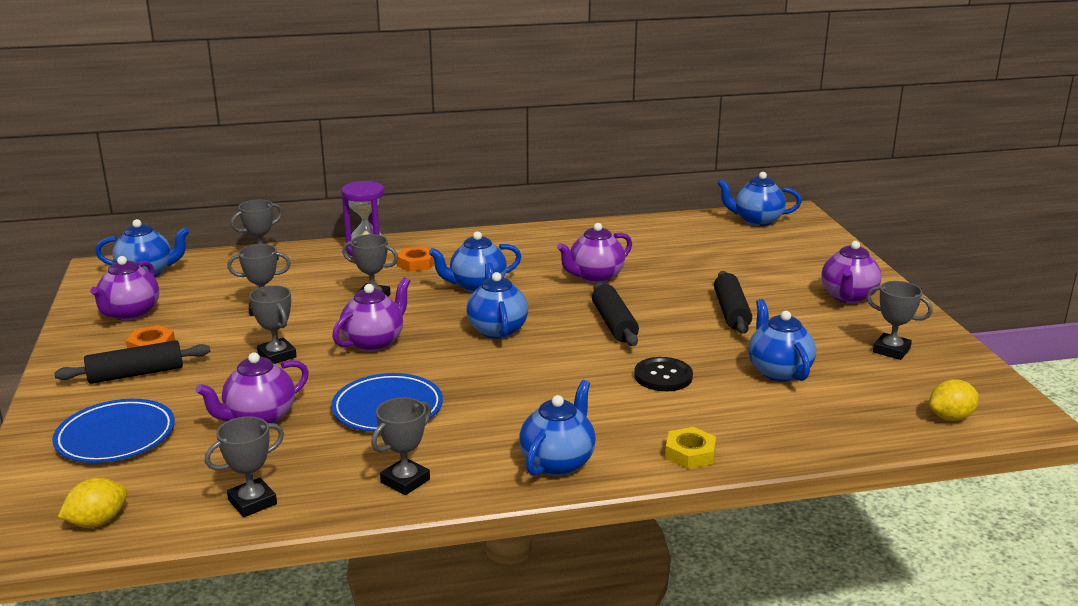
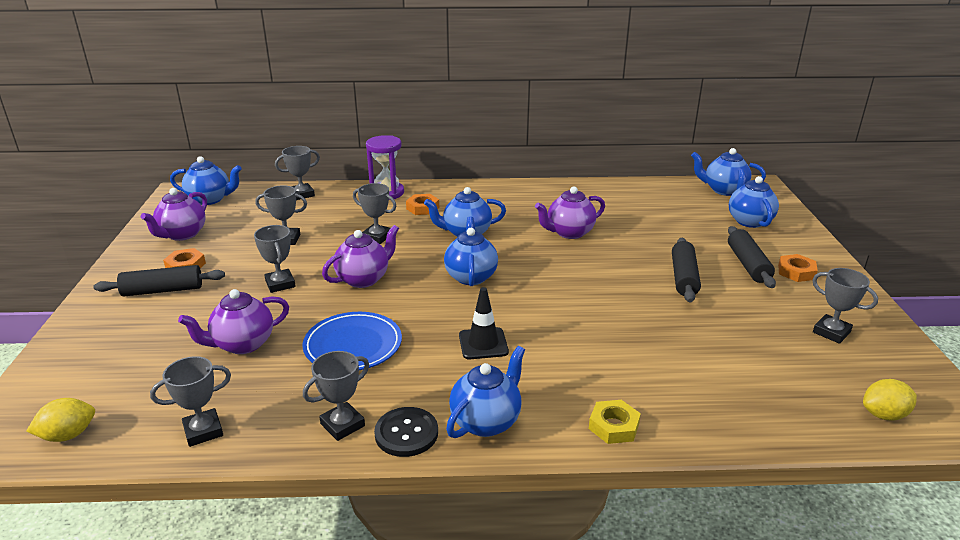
camera: 10 degrees right, 5 degrees up
blue plate [52,399,175,463] -> none
black rolling pin [592,282,639,346] -> black rolling pin moved to [728,226,776,288]
black button [634,357,693,391] -> black button moved to [374,407,438,457]
blue teapot [748,299,816,382] -> blue teapot moved to [729,169,779,228]
purple teapot [821,241,881,304] -> orange nut [778,254,818,282]
none -> black traffic cone [459,287,509,359]

